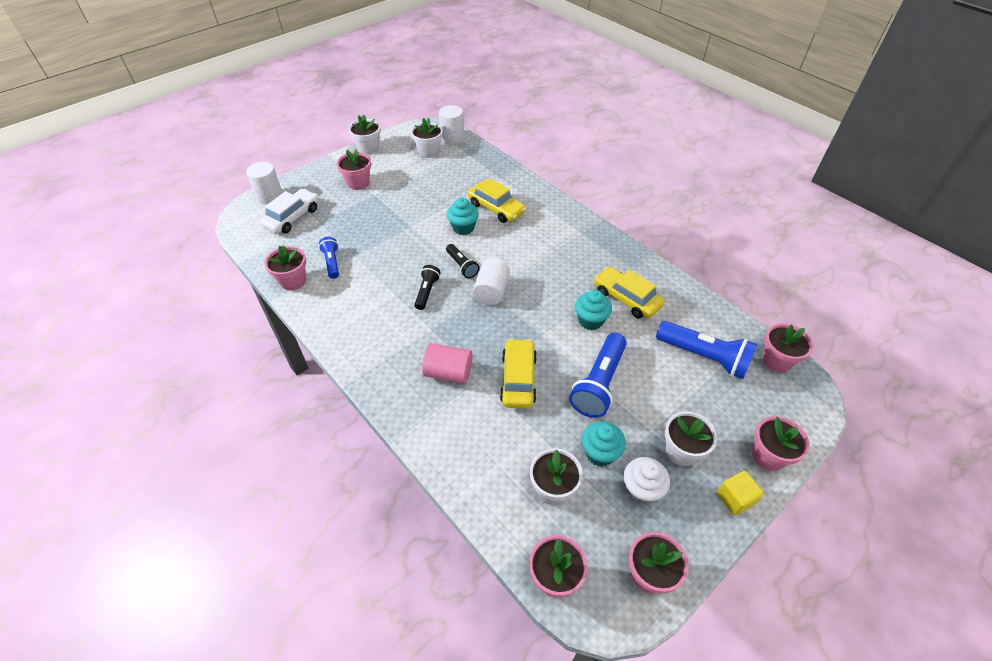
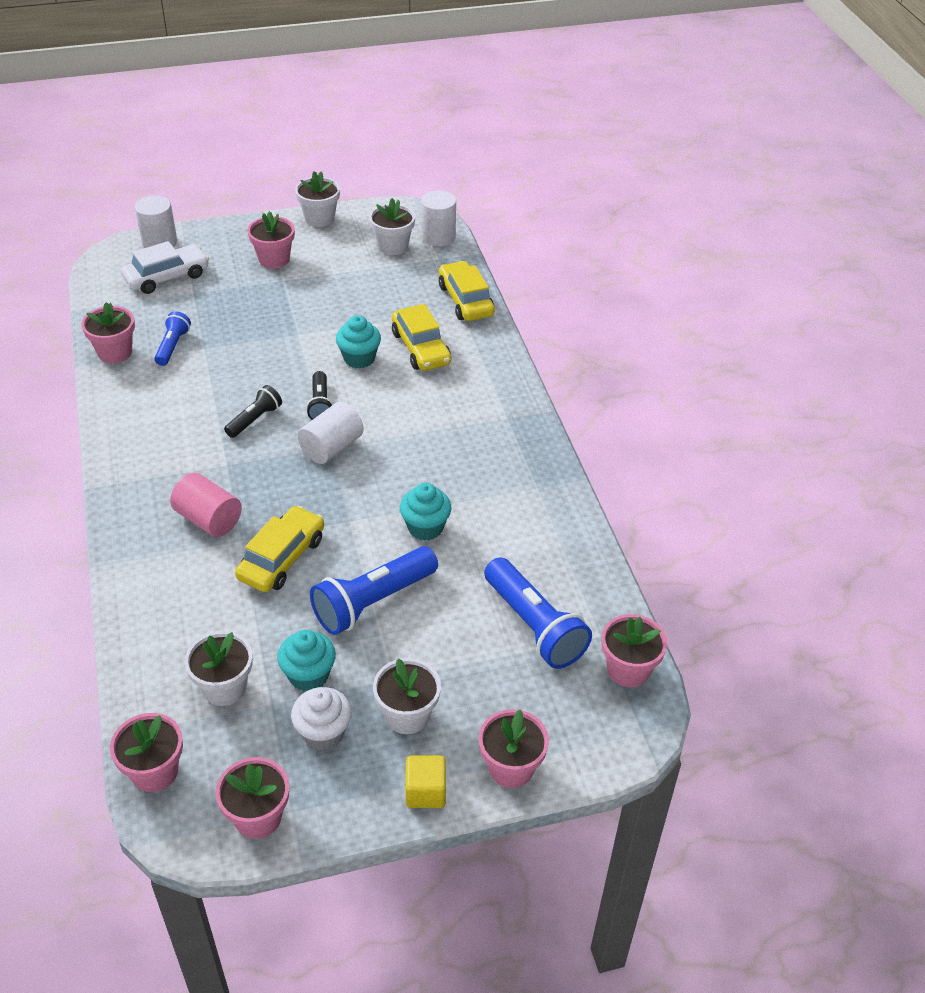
camera: 25 degrees right, 5 degrees down
yellow car [594,267,664,319] -> yellow car moved to [439,261,495,321]

